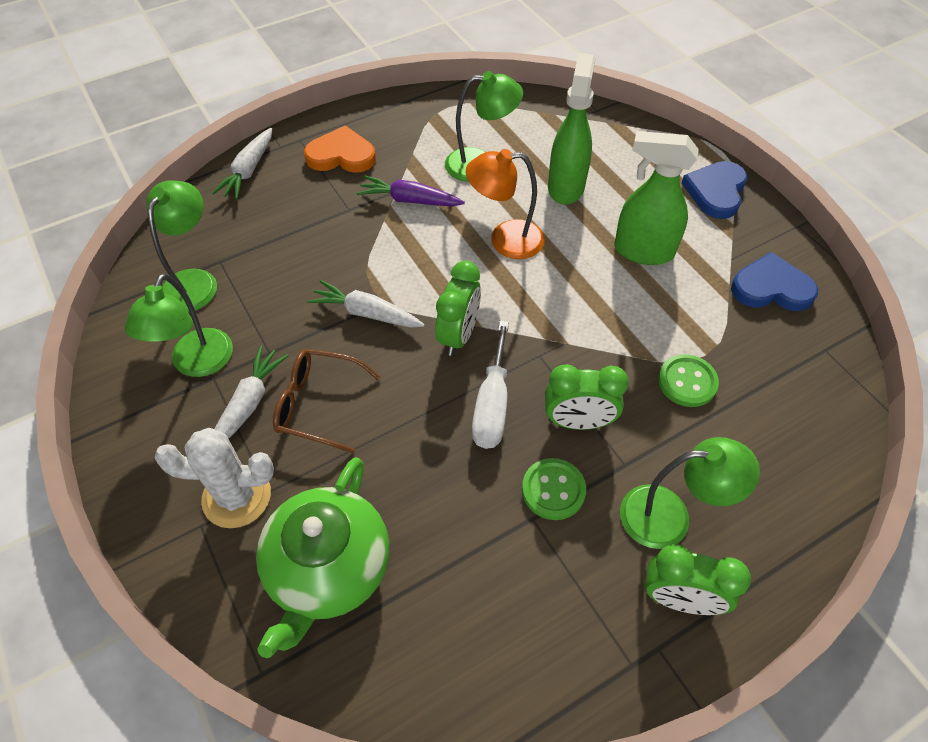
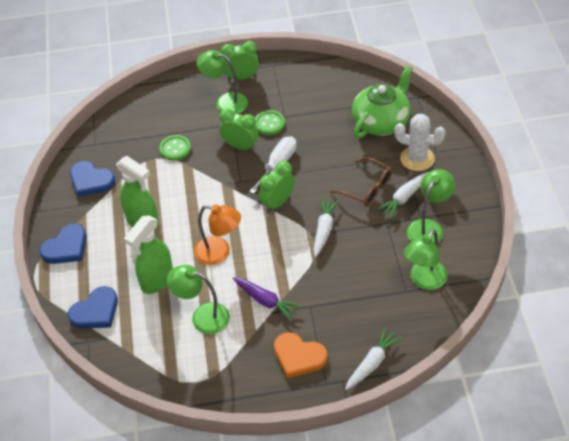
camera: 155 degrees left, 5 degrees down
white carrot [307,280,425,328] -> white carrot turned 120 degrees counterclockwise [313,198,339,257]
green clock [645,544,751,615] -> green clock turned 45 degrees counterclockwise [221,41,259,80]
none -> blue heart [68,286,118,329]

